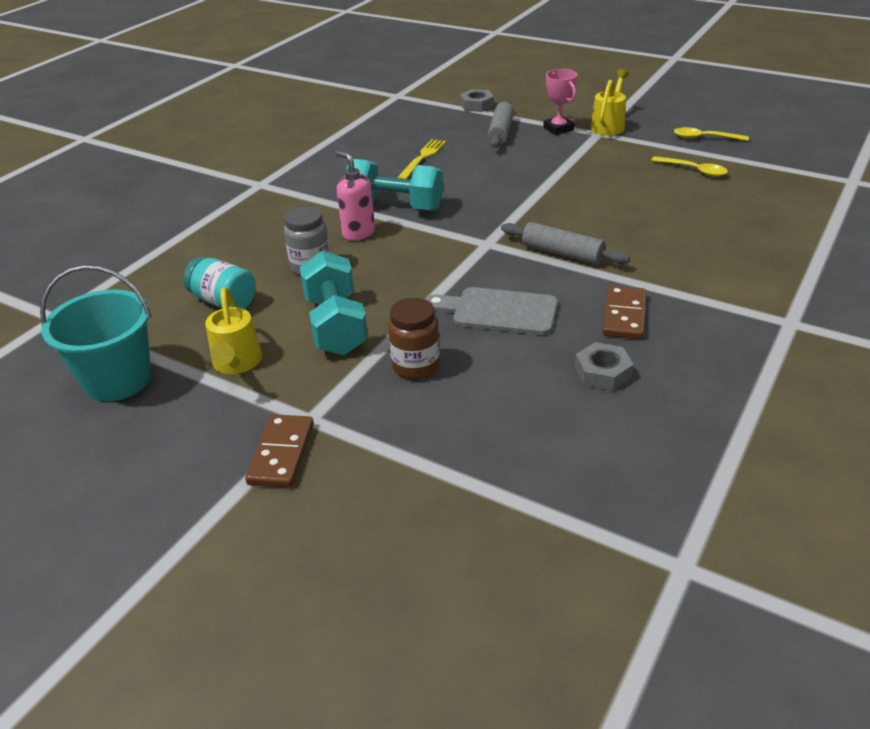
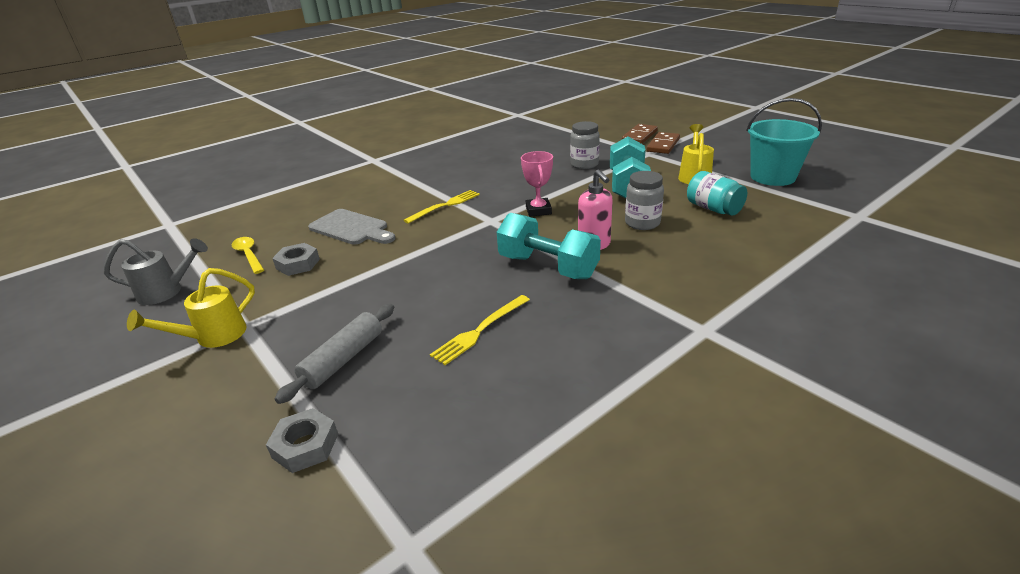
camera: 160 degrees left, 5 degrees down
brown jar [388,298,440,379] -> grey jar [570,121,600,169]
grey cutting board [425,287,558,335] -> grey cutting board moved to [308,209,395,245]
grey rolling pin [501,222,630,265] -> yellow fork [404,190,480,224]
pink trophy [543,69,577,135] -> pink trophy moved to [521,151,553,217]
grey nut [575,342,634,391] -> grey nut moved to [272,243,320,276]
brown domino [603,285,646,339] -> brown domino moved to [622,124,658,144]
yellow spoon [674,127,749,141] -> grey watering can [104,238,208,305]

